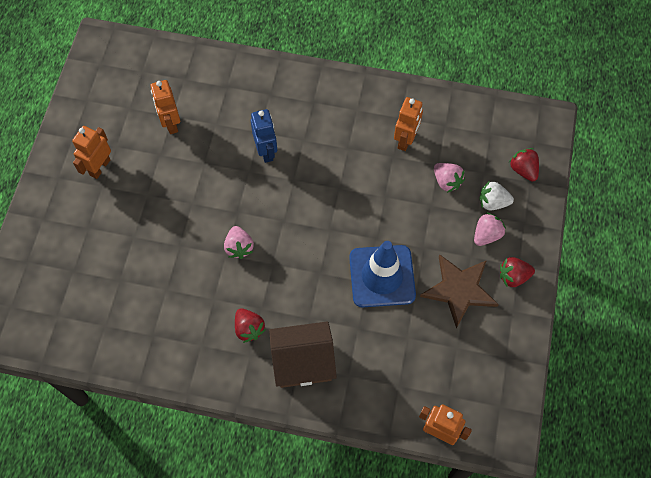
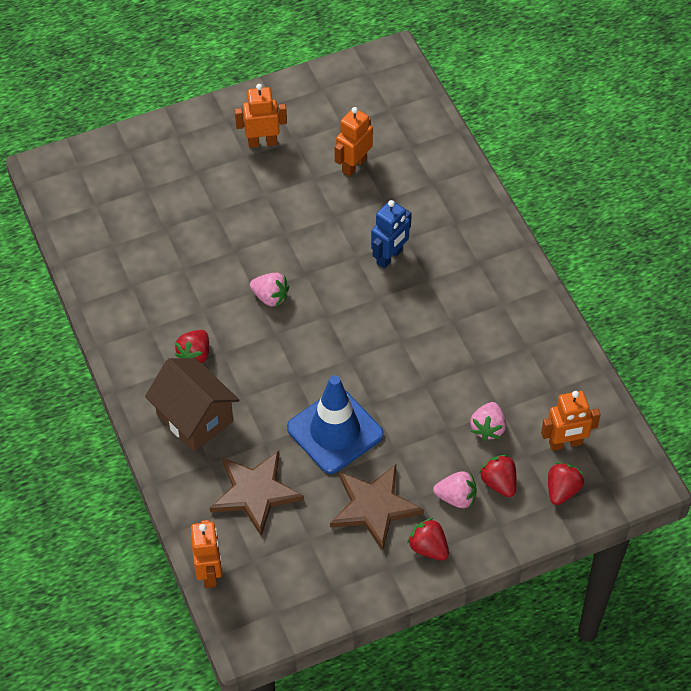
camera: 55 degrees right, 10 degrees down
pink strawberry [224,226,254,259] -> pink strawberry turned 105 degrees counterclockwise [250,273,289,307]
orange robot [394,97,423,151] -> orange robot moved to [541,391,601,451]
white strawberry [479,182,514,211] -> red strawberry [479,454,516,497]
none -> brown star [210,451,304,536]

